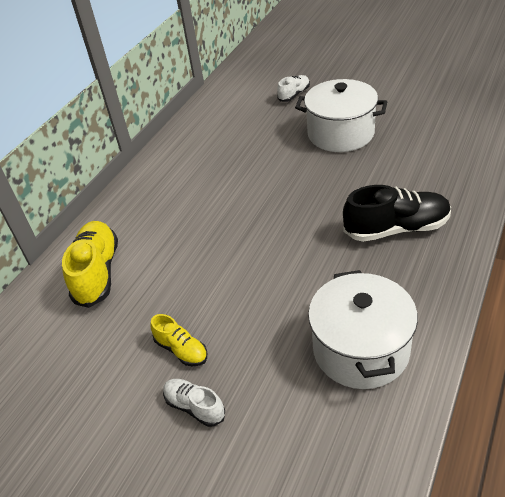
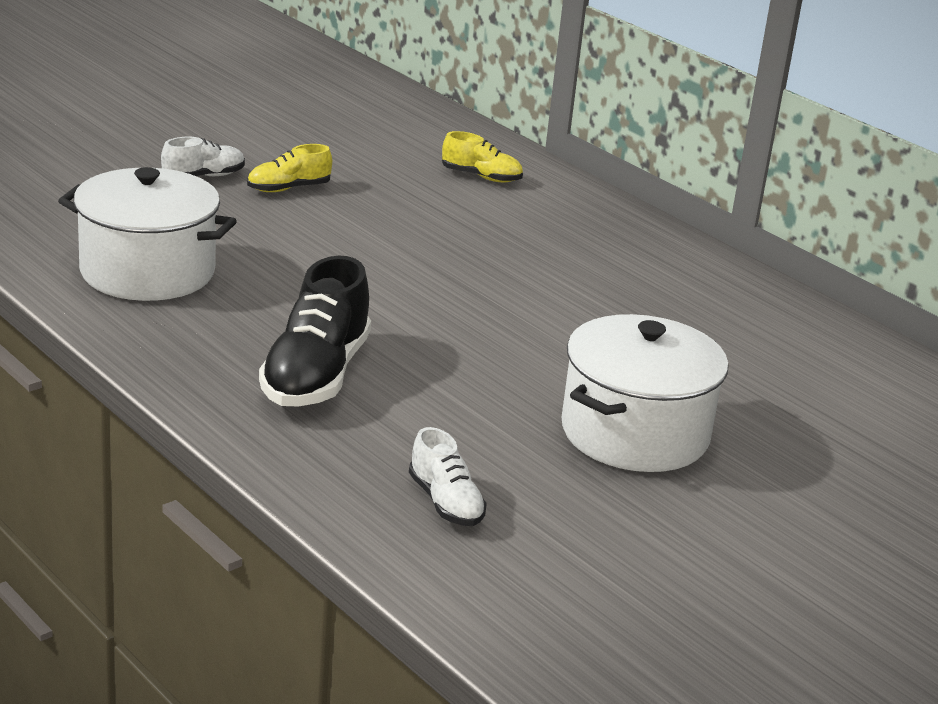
camera: 105 degrees right, 15 degrees down
yellow shoe [62,221,118,308] -> yellow shoe [442,131,523,182], size x0.55
white shoe [277,75,310,102] -> white shoe moved to [409,427,487,526]

